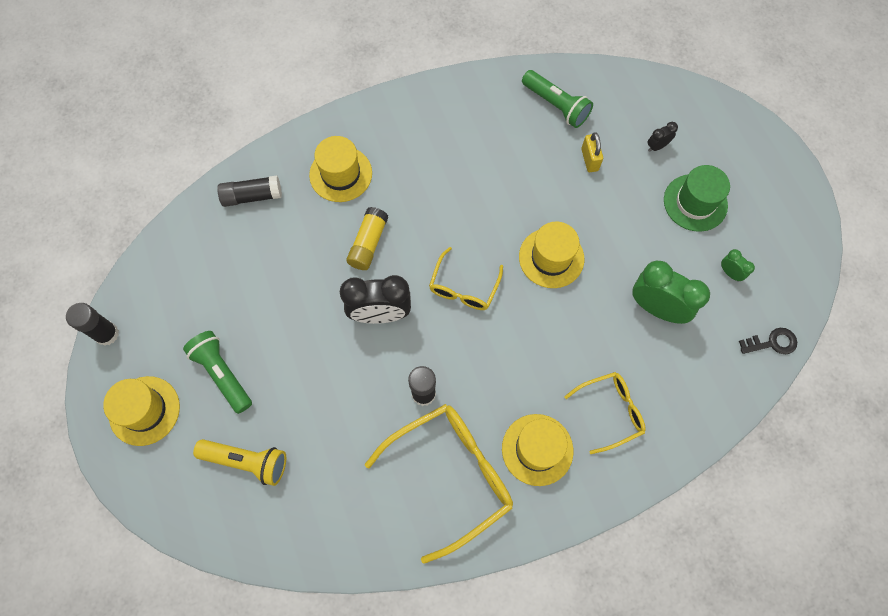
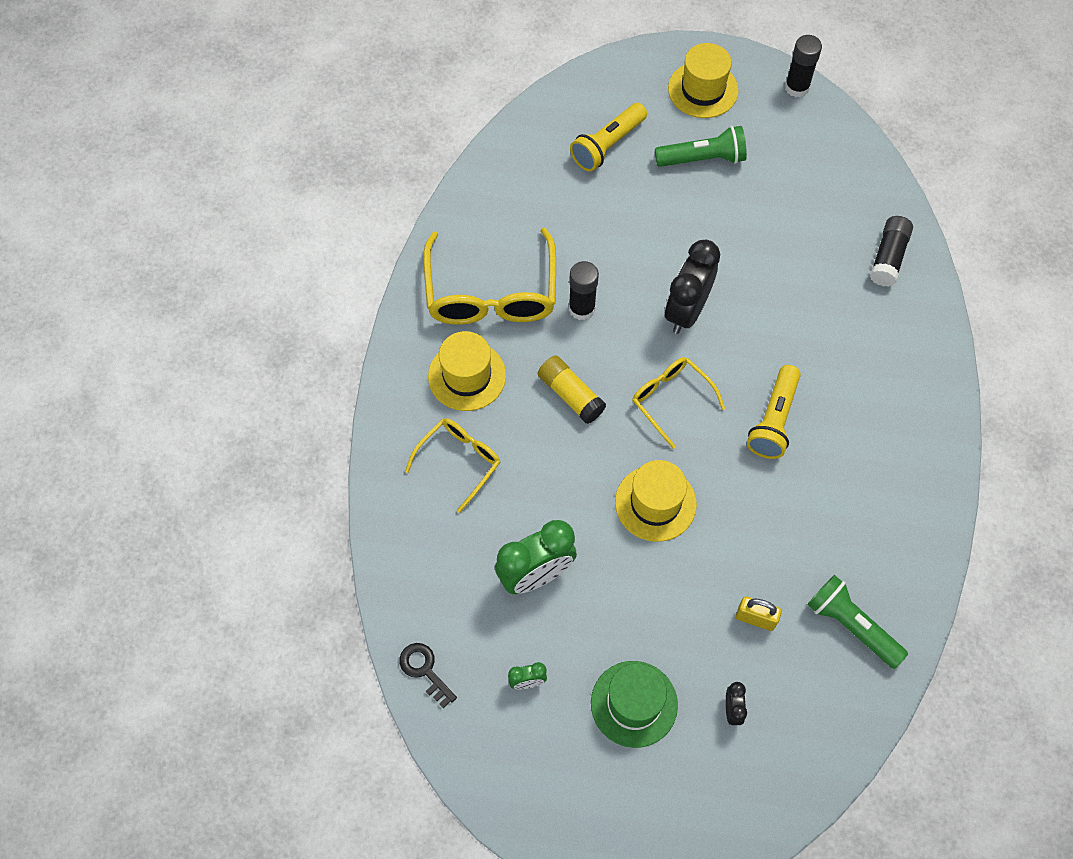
camera: 120 degrees right, 5 degrees down
yellow hat [309,136,372,202] -> none
yellow glue stick [346,207,388,270] -> yellow glue stick moved to [538,355,606,424]
green flashlight [522,70,593,128] -> green flashlight turned 60 degrees clockwise [807,575,908,669]
yellow glasses [564,372,646,454] -> yellow glasses turned 150 degrees counterclockwise [405,418,500,513]
black key [739,328,797,354] -> black key turned 120 degrees clockwise [399,643,457,708]
none -> yellow flashlight [747,365,801,459]

